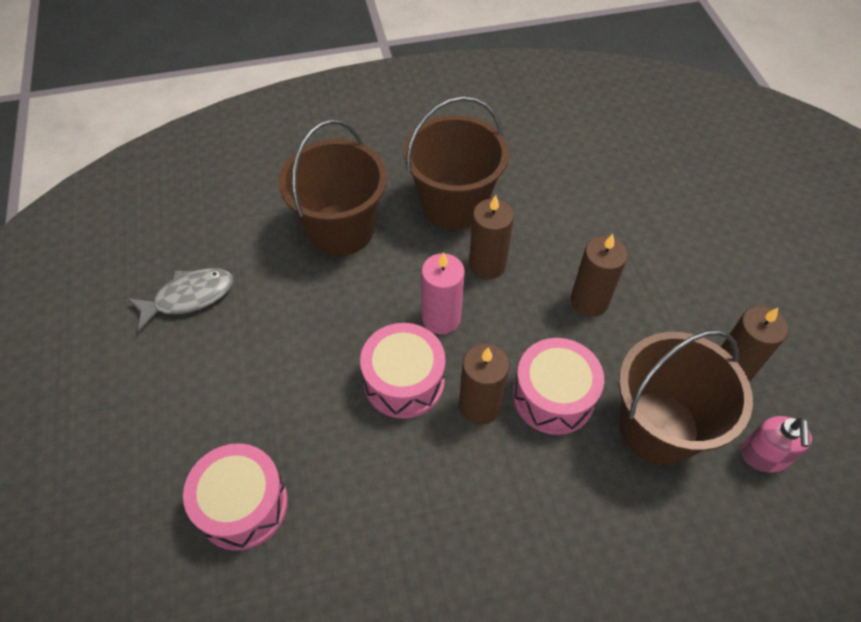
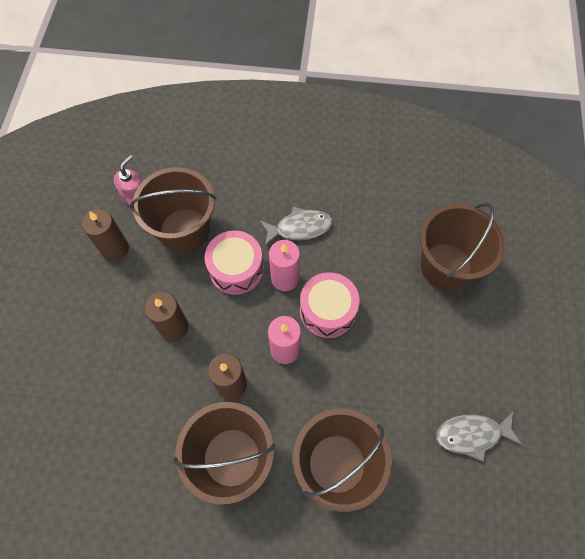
camera: 160 degrees left, 10 degrees up
pink drum [183,443,288,551] -> brown bucket [420,203,505,290]
brown candle [459,344,510,424] -> pink candle [269,240,300,291]
none -> grey fish [260,207,333,246]

